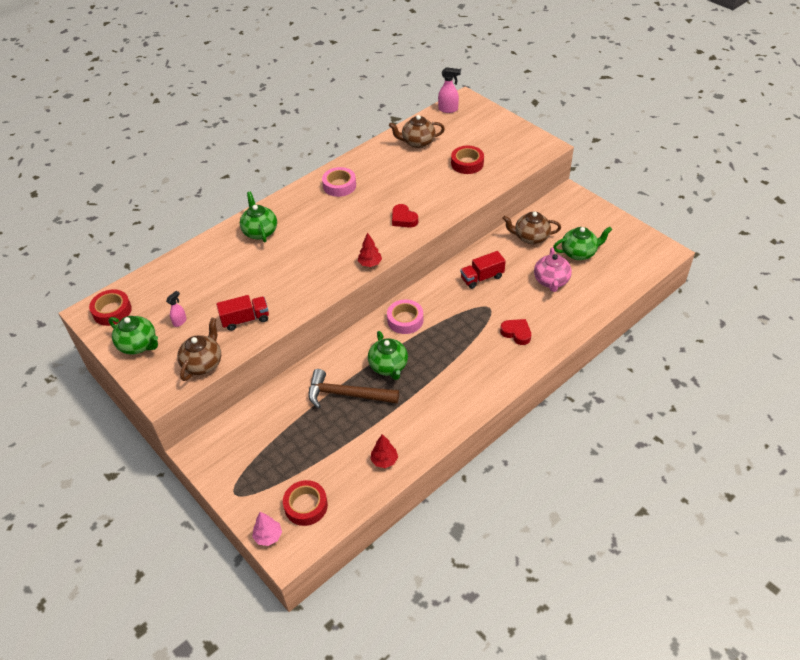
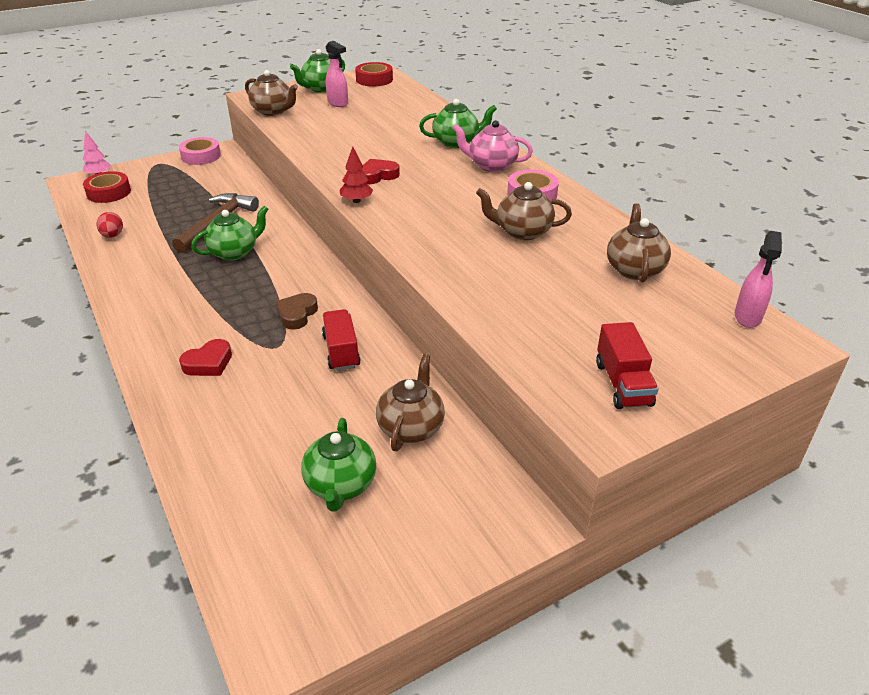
camera: 100 degrees right, 10 degrees down
pink spray bottle [166,291,187,327] -> pink spray bottle [326,41,348,107], size x1.56
red truck [216,295,269,331] -> red truck moved to [596,322,658,409]
green teapot [368,331,408,380] -> green teapot turned 150 degrees clockwise [191,206,268,261]
red tree [370,434,398,468] -> red egg [97,212,123,238]
pink tape [387,300,423,334] -> pink tape moved to [179,137,221,165]
red heart [392,204,418,228] -> red heart moved to [362,159,400,184]
red tape [451,146,484,174] -> none
pink teapot [534,247,572,292] -> pink teapot moved to [452,120,533,172]
none -> brown heart [276,293,318,330]
none -> brown teapot [476,182,572,240]

